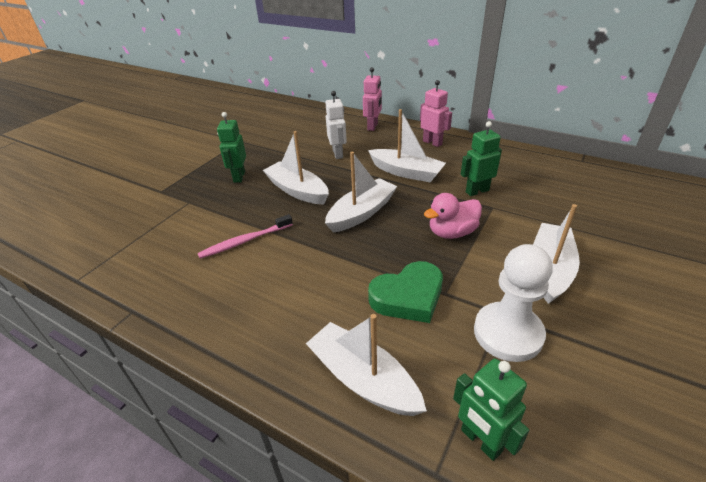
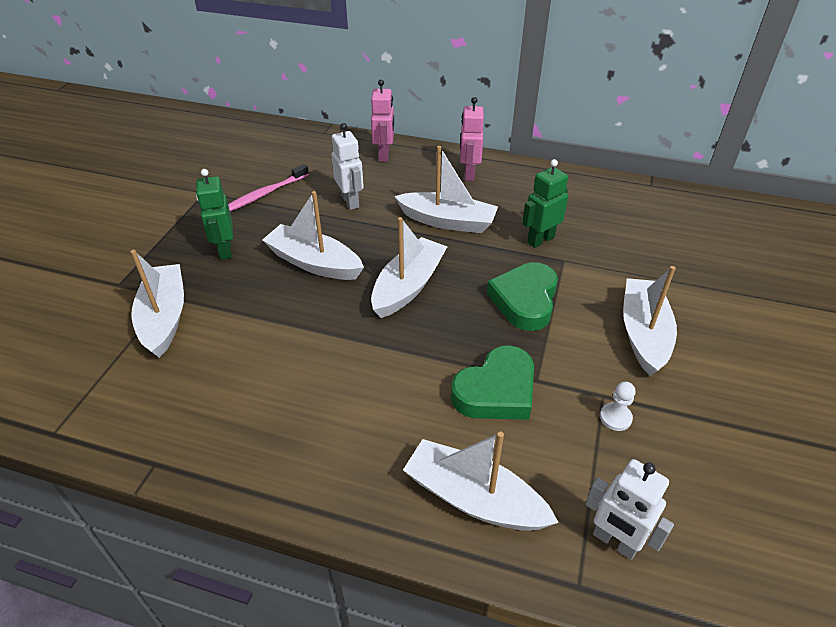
camera: 15 degrees left, 5 degrees up
pink toothbrush [197,214,293,259] -> pink toothbrush moved to [228,164,309,212]
pink robot [420,80,452,147] -> pink robot turned 120 degrees counterclockwise [460,97,484,181]
pink duck [424,193,482,239] -> green heart [487,262,558,331]
green robot [453,359,529,461] -> white robot [585,459,674,560]
white pawn [474,244,553,362] -> white pawn [600,382,636,431], size x0.42
none -> white boat [130,250,184,358]

